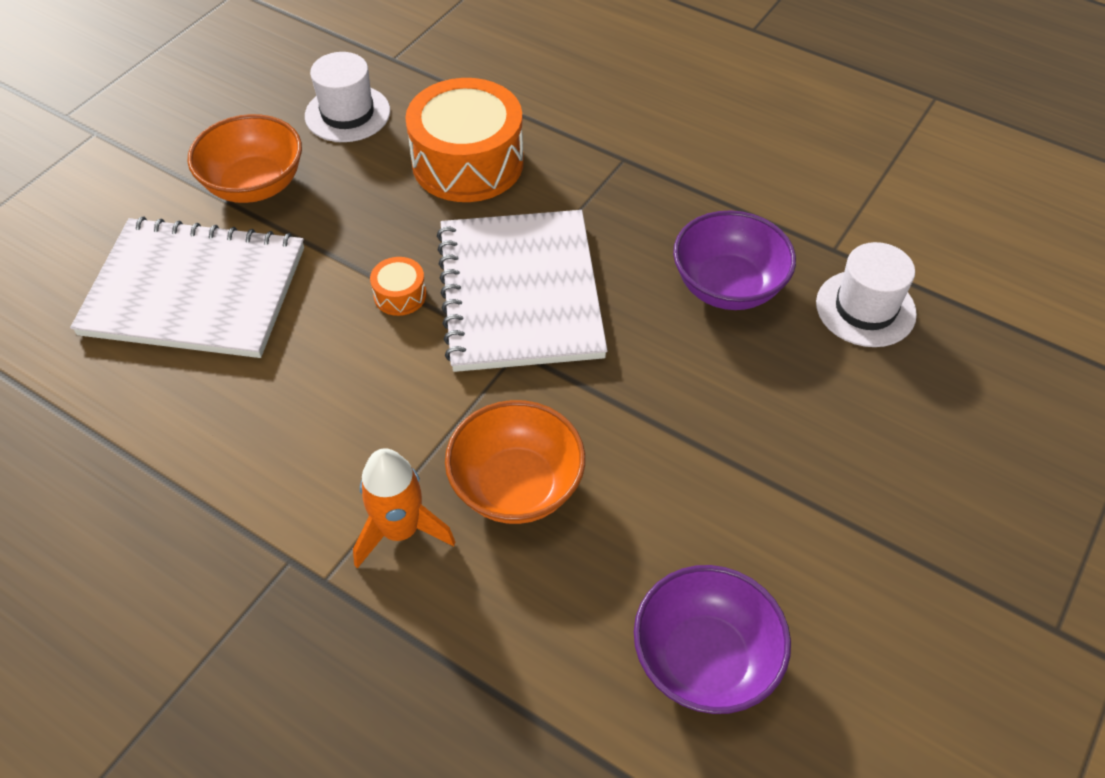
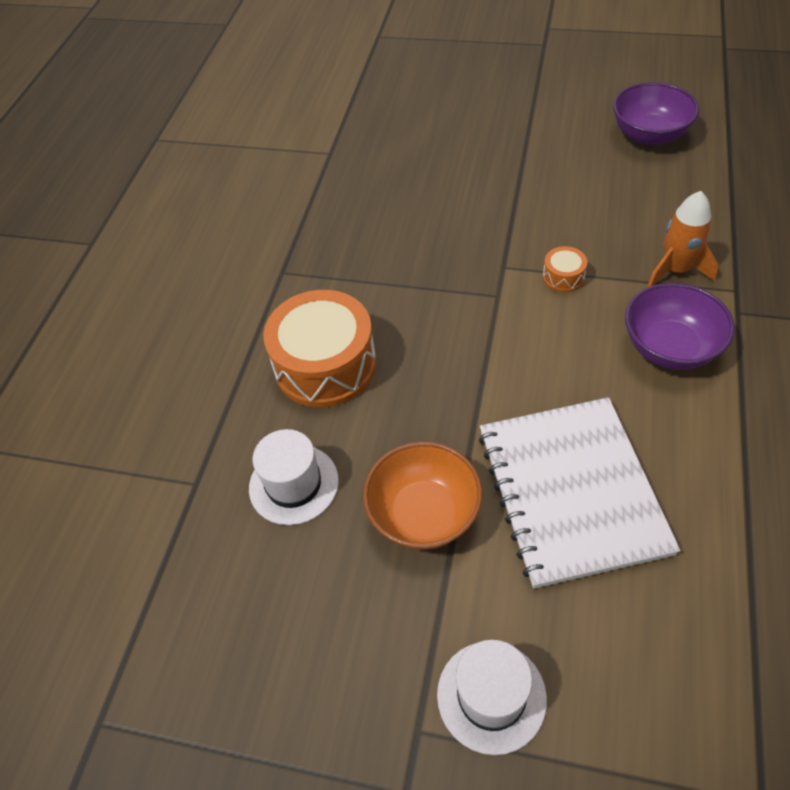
camera: 105 degrees left, 0 degrees up
orange drum [370,257,427,316] -> orange drum moved to [543,246,587,292]
white notebook [437,210,608,372] -> none
orange bowl [445,400,585,524] -> none
purple bowl [673,210,796,310] -> purple bowl moved to [625,283,735,370]
white hat [816,242,917,347] -> white hat moved to [437,640,547,755]

